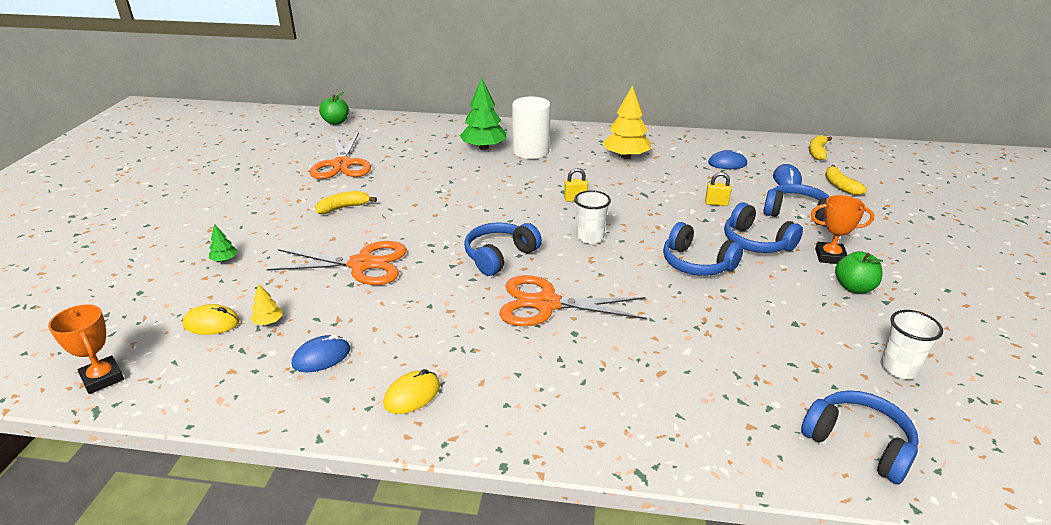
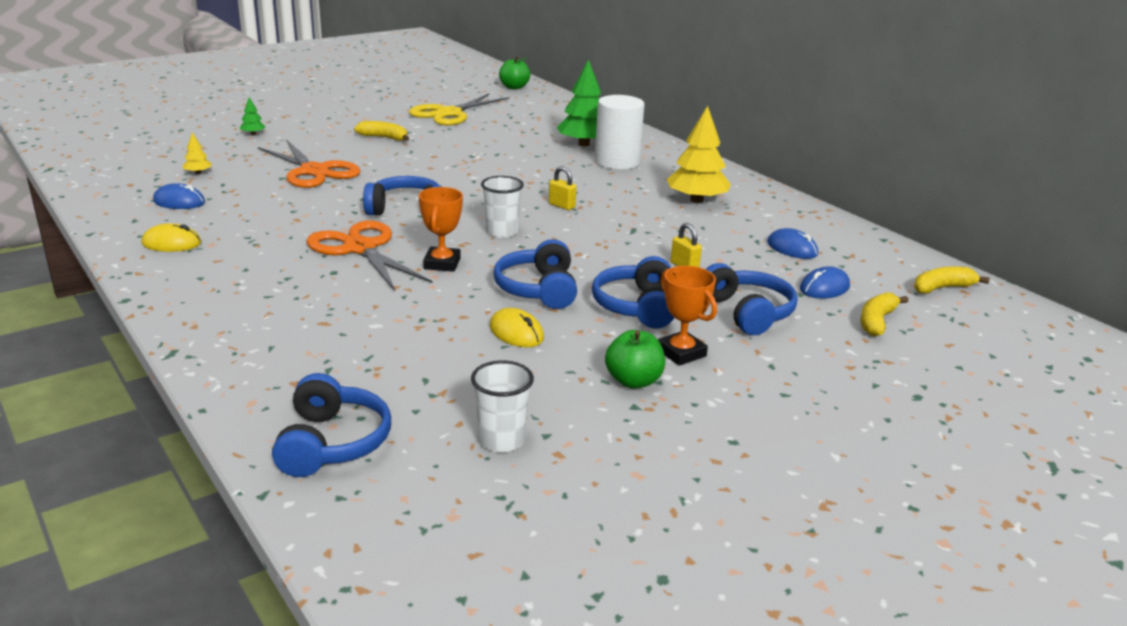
camera: 45 degrees right, 5 degrees down
orange trophy [48,304,124,394] -> orange trophy moved to [418,187,463,272]
yellow mouse [183,304,240,335] -> yellow mouse moved to [490,308,544,347]
orange scissors [310,132,371,179] -> yellow scissors [409,94,509,126]

